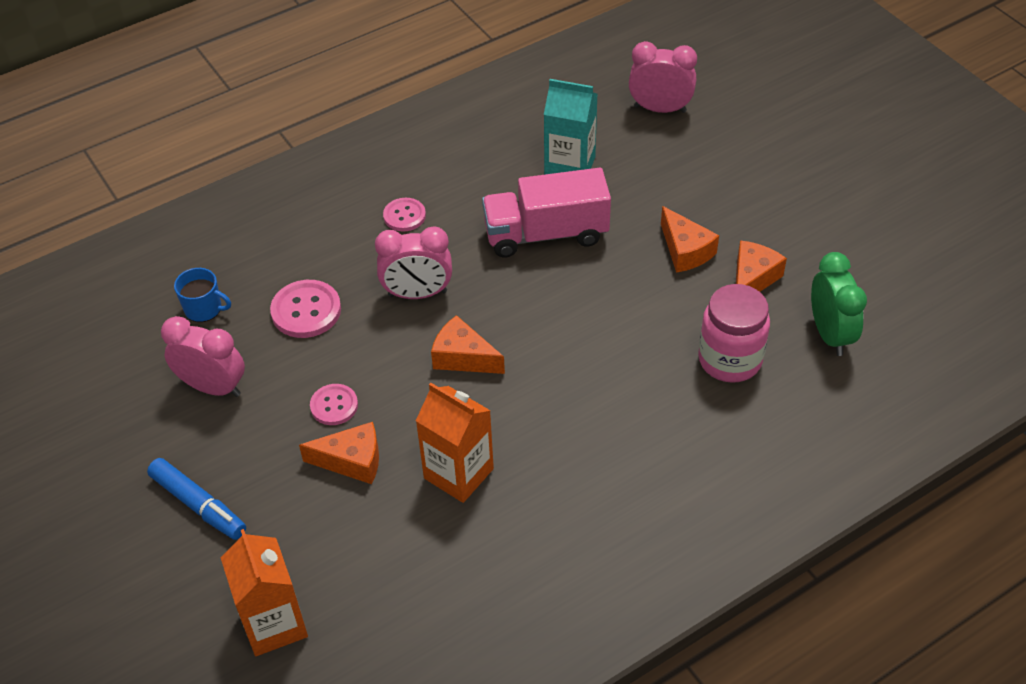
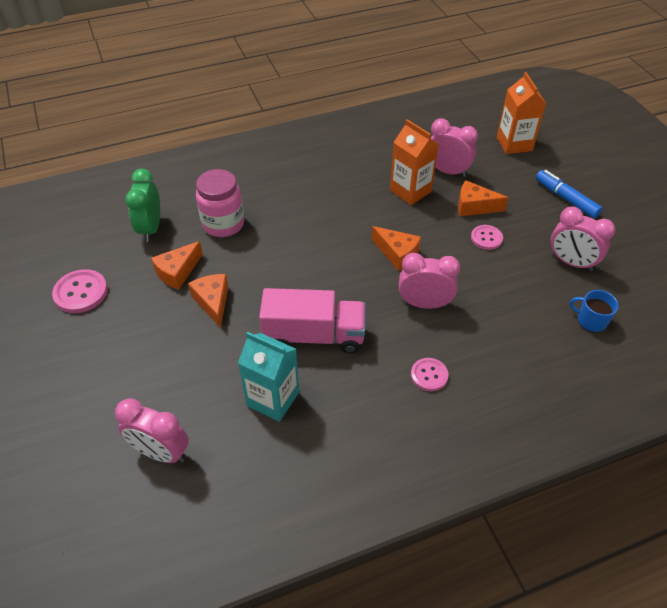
camera: 170 degrees left, 0 degrees up
pink button [270,280,341,338] -> pink button moved to [52,269,108,313]
none -> pink clock [430,118,478,177]

